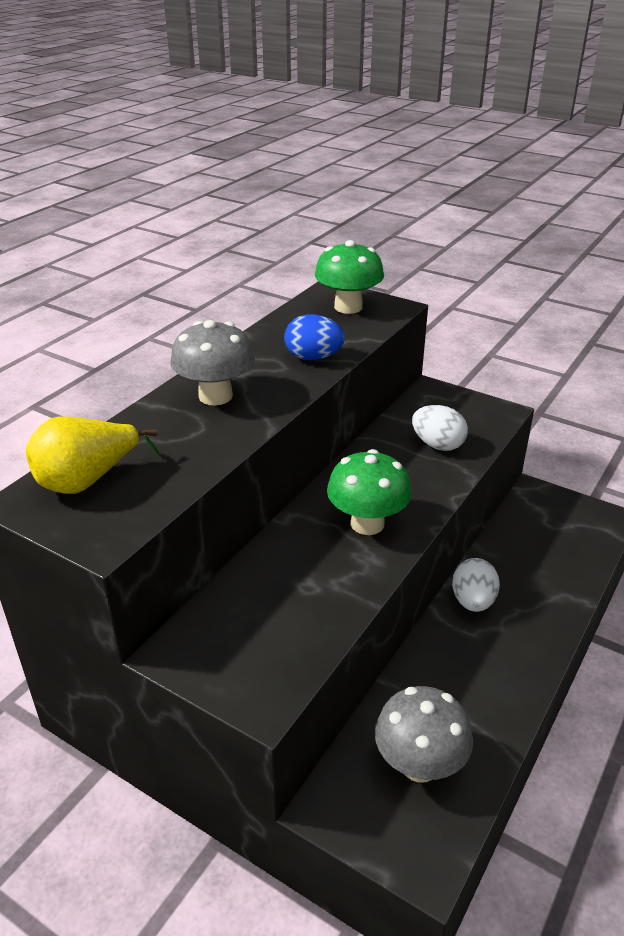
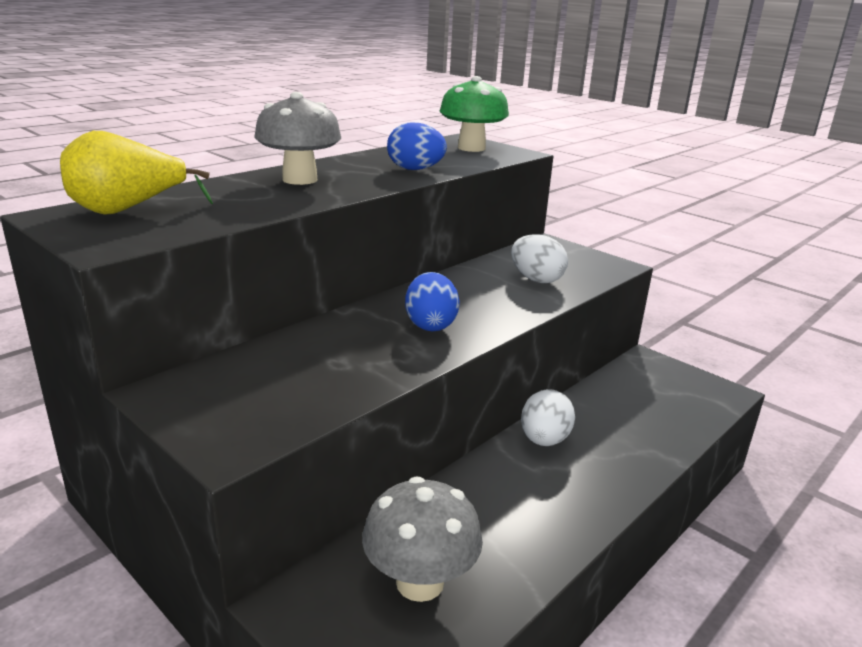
camera: 10 degrees right, 10 degrees down
green mushroom [327,449,412,535] -> blue egg [405,272,460,331]

